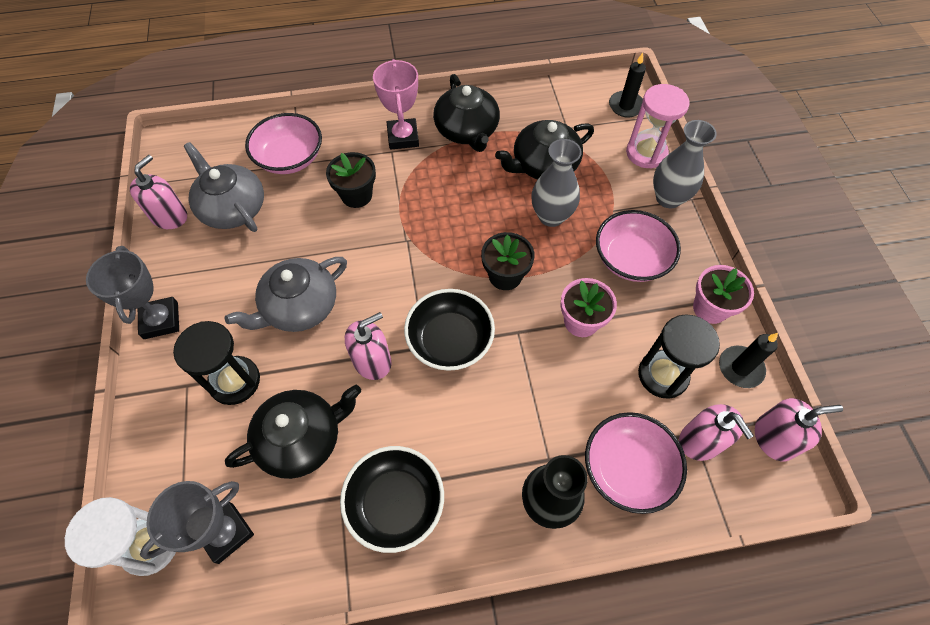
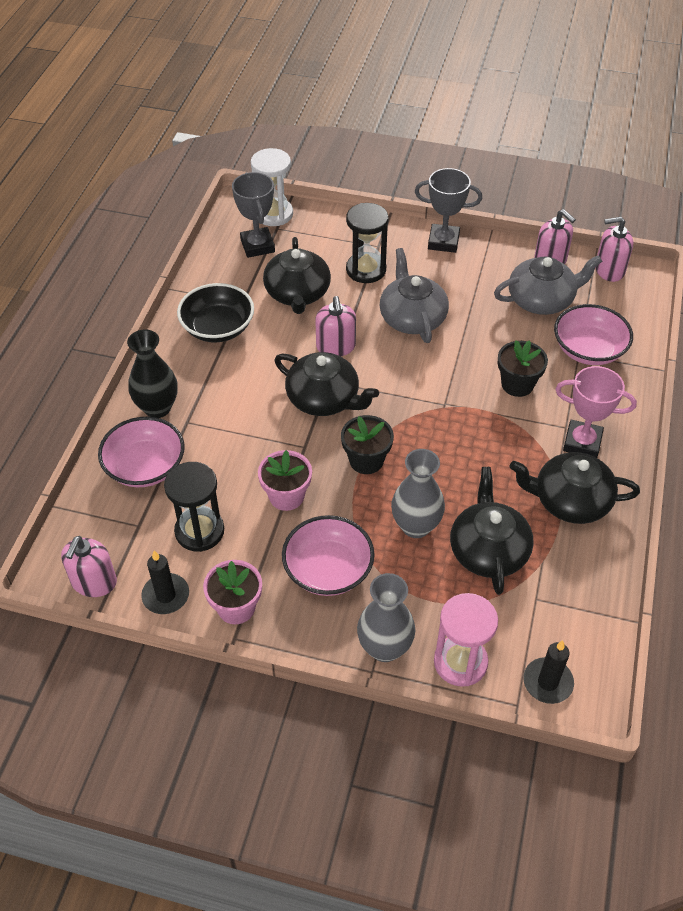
camera: 115 degrees right, 10 degrees down
black bowl [404,289,495,371] -> black teapot [275,352,379,416]
pink soap dispenser [679,404,754,461] -> pink soap dispenser moved to [596,217,633,282]

